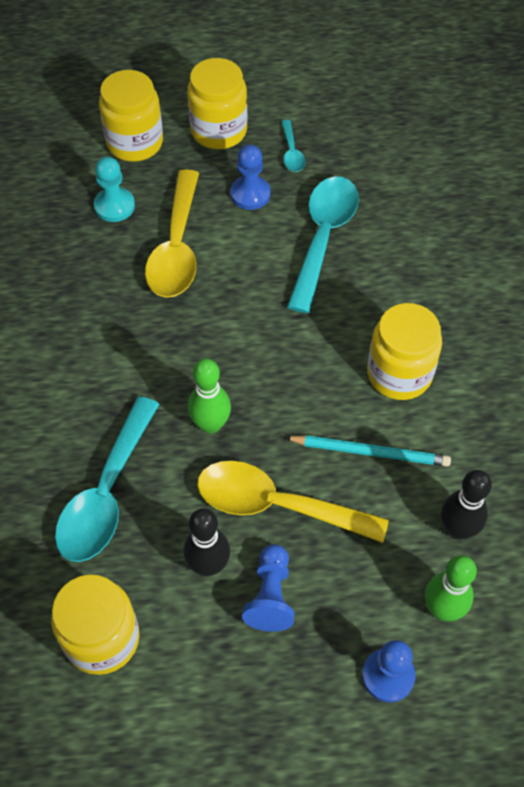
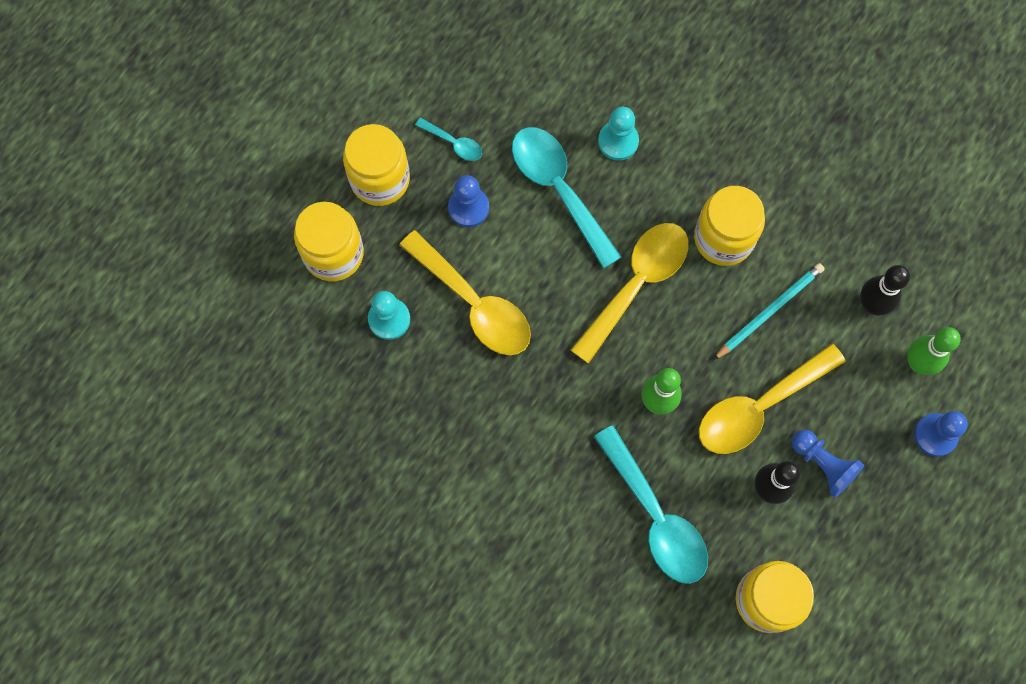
camera: 50 degrees left, 15 degrees up
none -> yellow spoon [571,223,689,364]
none -> turquoise pawn [598,107,639,161]

